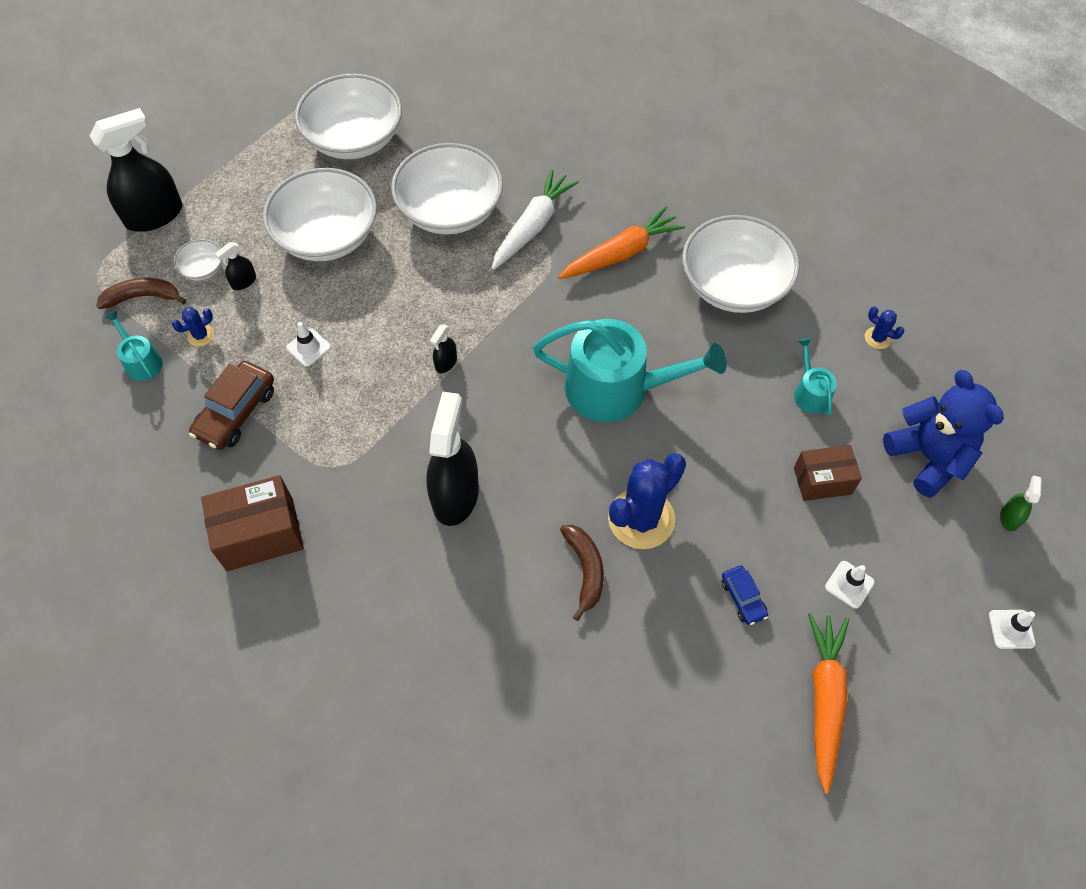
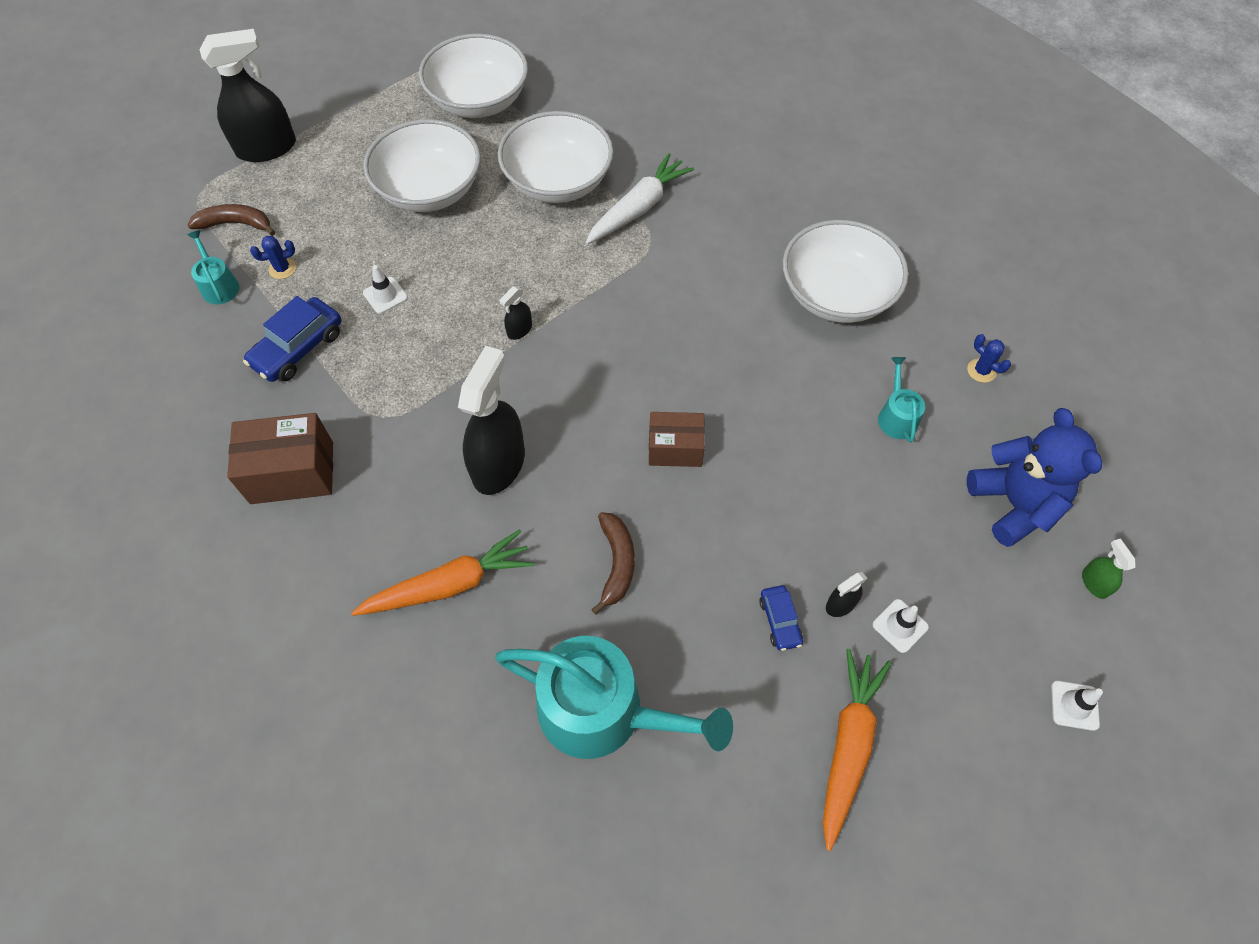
camera: 10 degrees right, 0 degrees up
white bowl [174,239,223,280] -> none
brown car [189,361,274,450] -> blue car [243,296,341,382]
black spray bottle [215,242,256,290] -> black spray bottle moved to [826,572,867,617]
turquoise watering can [533,319,727,422] -> turquoise watering can moved to [495,636,733,759]
orange carrot [558,206,685,279] -> orange carrot moved to [351,529,534,616]
blue cactus [608,453,686,549] -> none
brown box [794,445,862,501] -> brown box moved to [649,412,705,467]
green spray bottle [1000,476,1042,532] -> green spray bottle turned 45 degrees counterclockwise [1082,539,1136,599]

